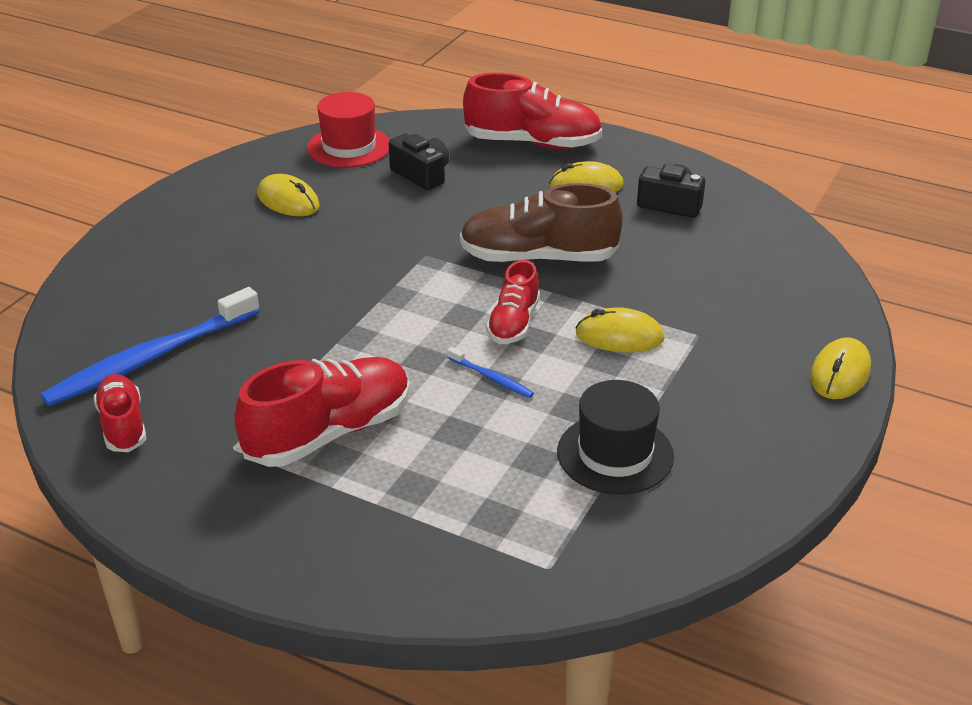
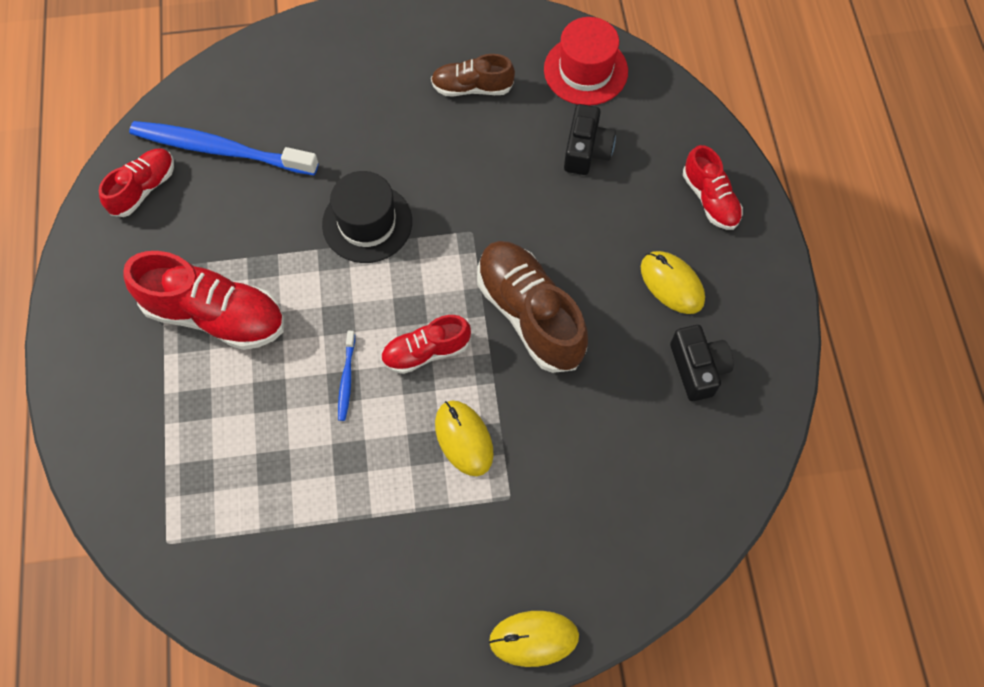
camera: 55 degrees right, 30 degrees up
yellow mouse [257,174,320,216] -> brown shoe [431,54,515,96]
red shoe [463,73,603,149] -> red shoe [683,145,743,230], size x0.59
black hat [557,380,674,494] -> black hat moved to [322,171,412,263]

